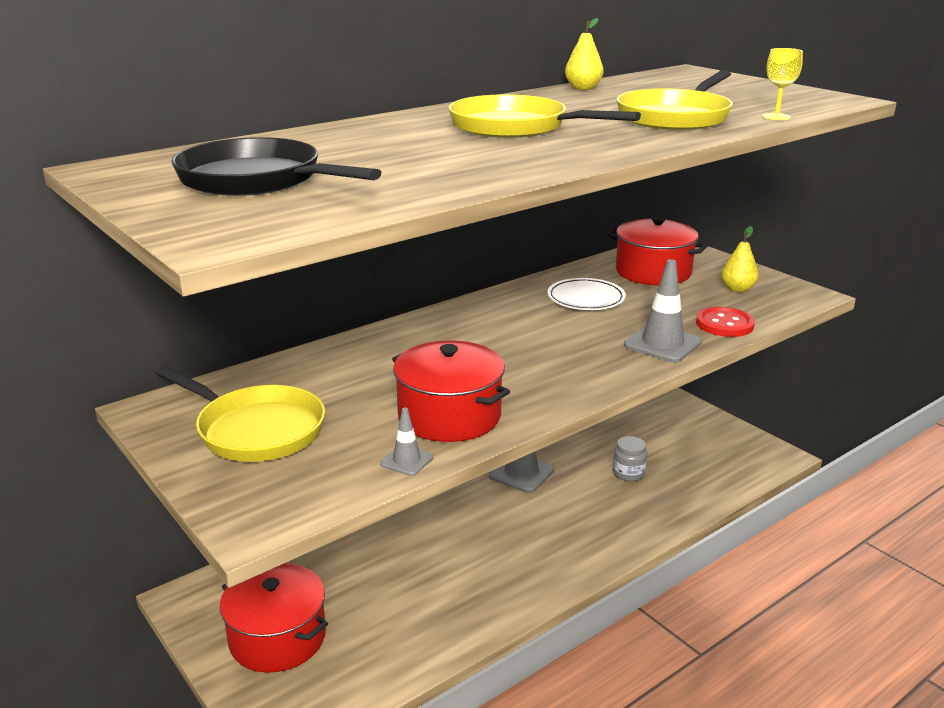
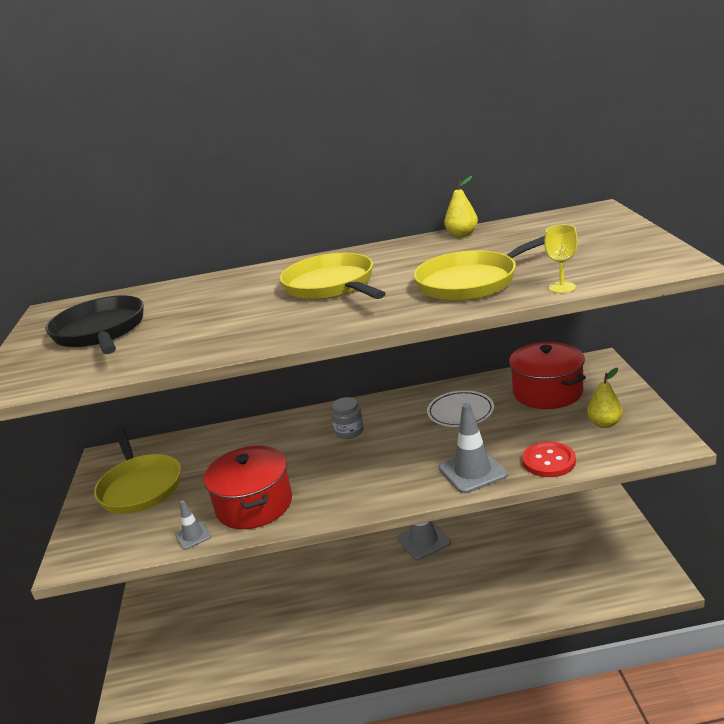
camera: 35 degrees right, 0 degrees up
red pot [220,563,328,673] -> none
grey jar [613,436,647,481] -> grey jar moved to [331,397,364,439]

